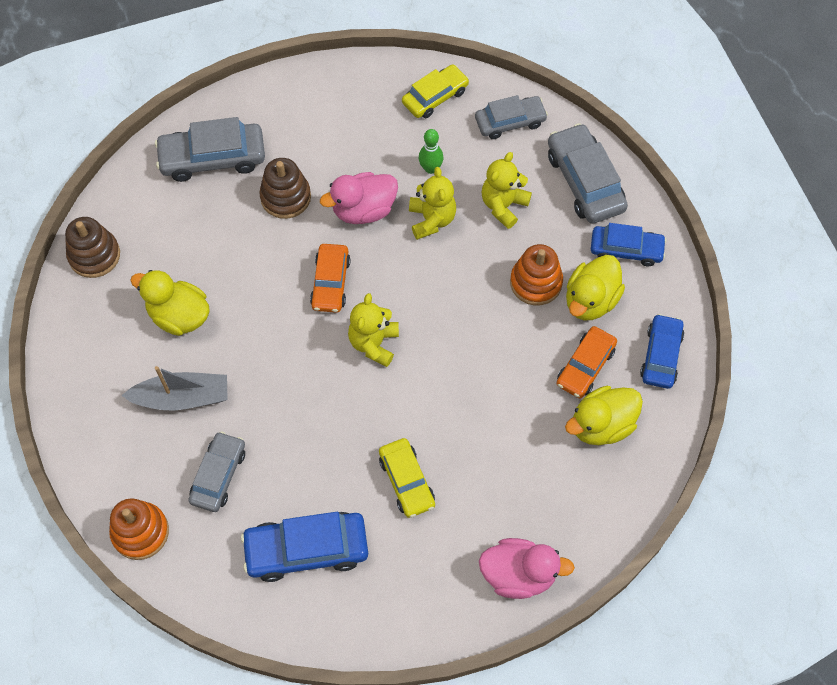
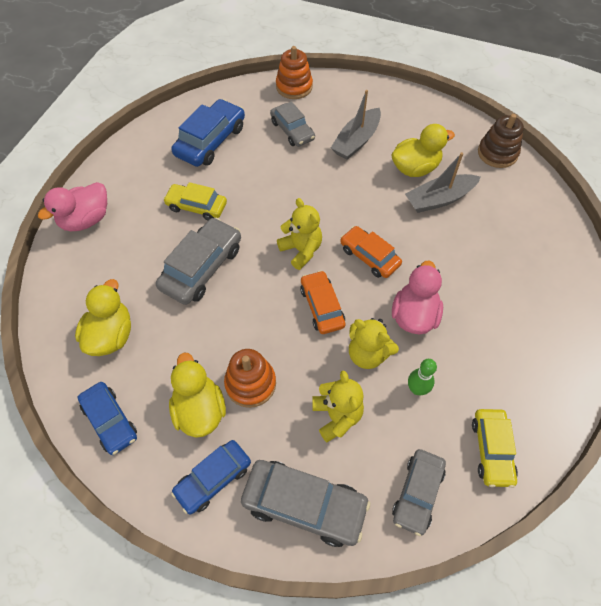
camera: 130 degrees right, 5 degrees down
grey car [155,117,265,182] -> grey car moved to [156,218,241,305]
brown stacking toy [259,158,311,219] -> none
orange car [556,326,617,399] -> orange car moved to [300,270,346,334]
none -> grey boat [405,152,481,213]

